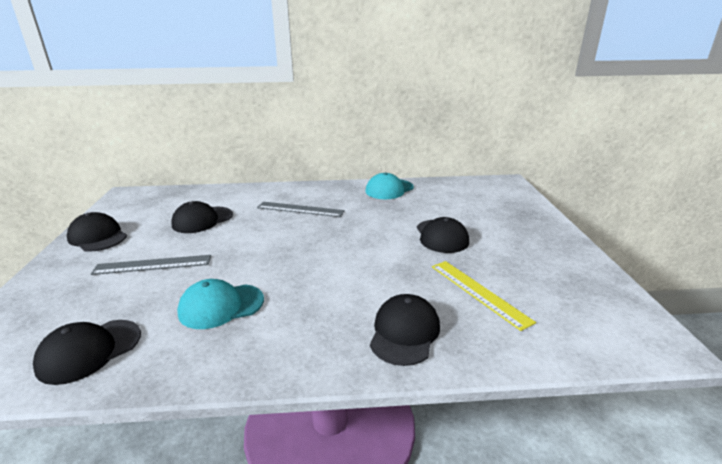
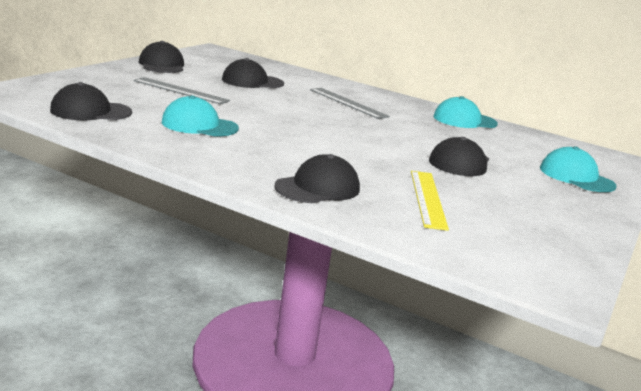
camera: 30 degrees right, 5 degrees down
none -> turquoise cap [540,146,617,192]

